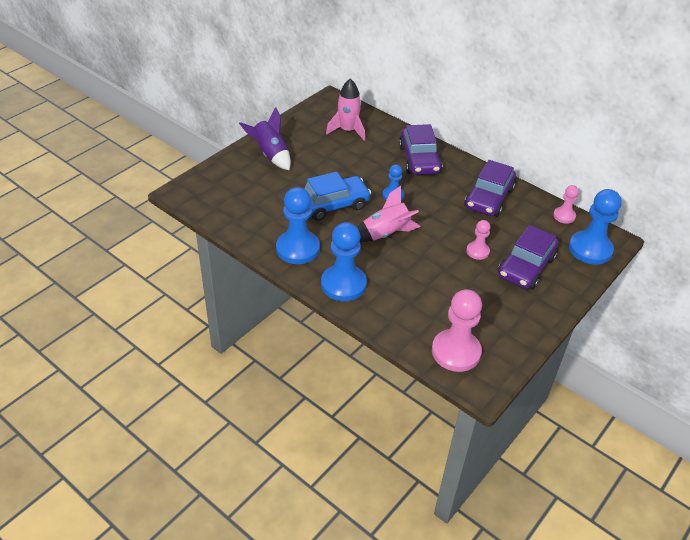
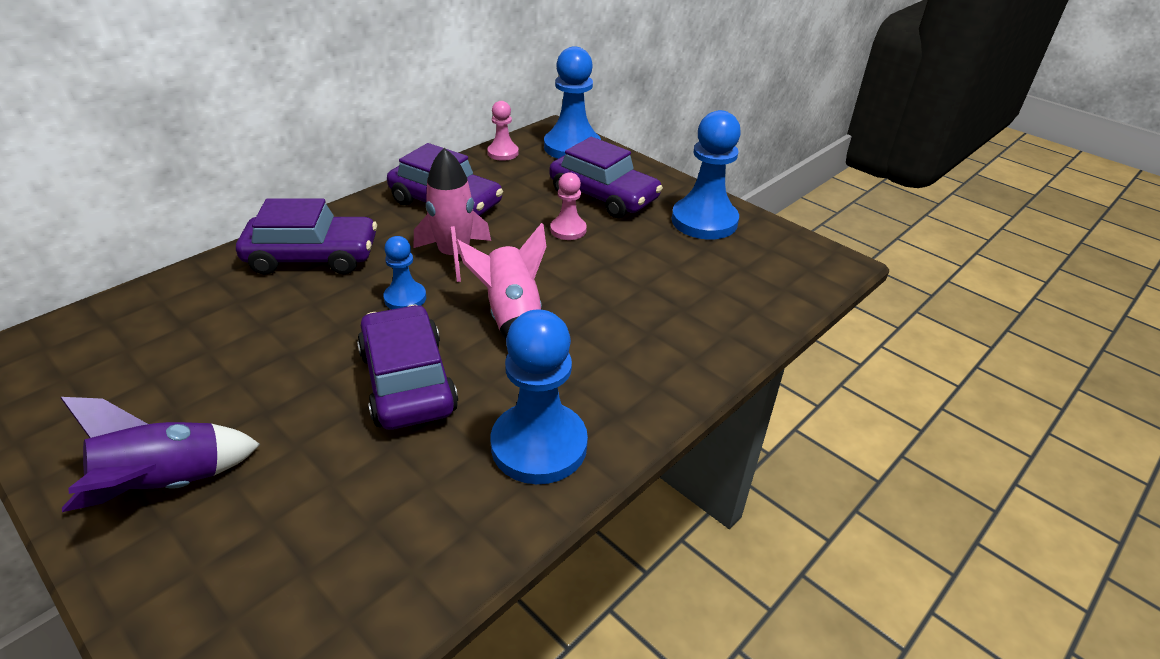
camera: 85 degrees left, 5 degrees down
blue car [305,172,371,221] -> purple car [357,305,458,430]
blue pawn [321,222,367,301] -> blue pawn moved to [672,110,741,240]
pink rocket [326,78,365,141] -> pink rocket moved to [414,148,491,282]
pink pawn [432,289,482,372] -> none

